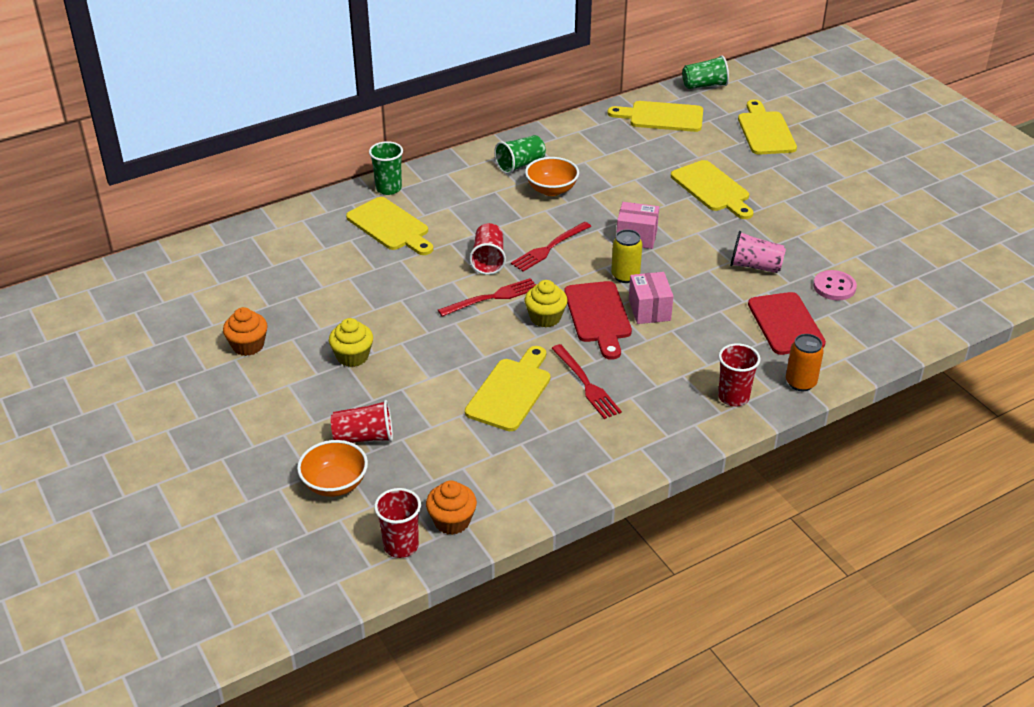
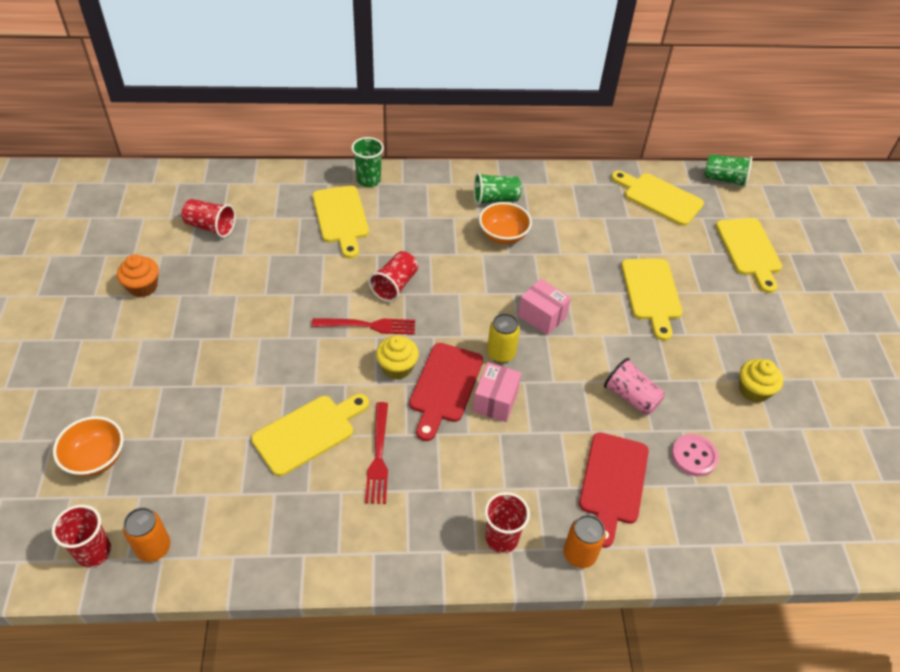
camera: 25 degrees right, 10 degrees up
yellow cupcake [329,318,373,367] -> yellow cupcake moved to [739,359,783,403]
red cup [331,400,393,443] -> red cup moved to [182,199,236,238]
orange cupcake [426,480,477,535] -> orange can [123,507,171,562]
red fork [511,222,591,272] -> none
yellow cutting board [738,100,797,155] -> yellow cutting board turned 150 degrees clockwise [716,218,782,293]

